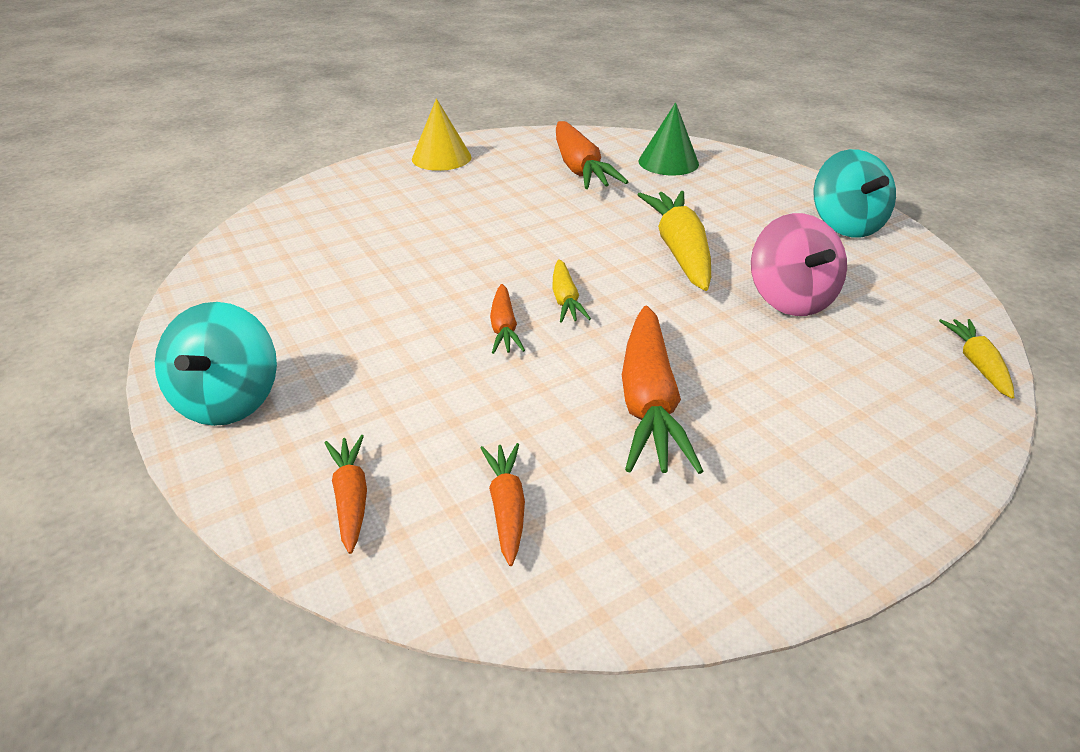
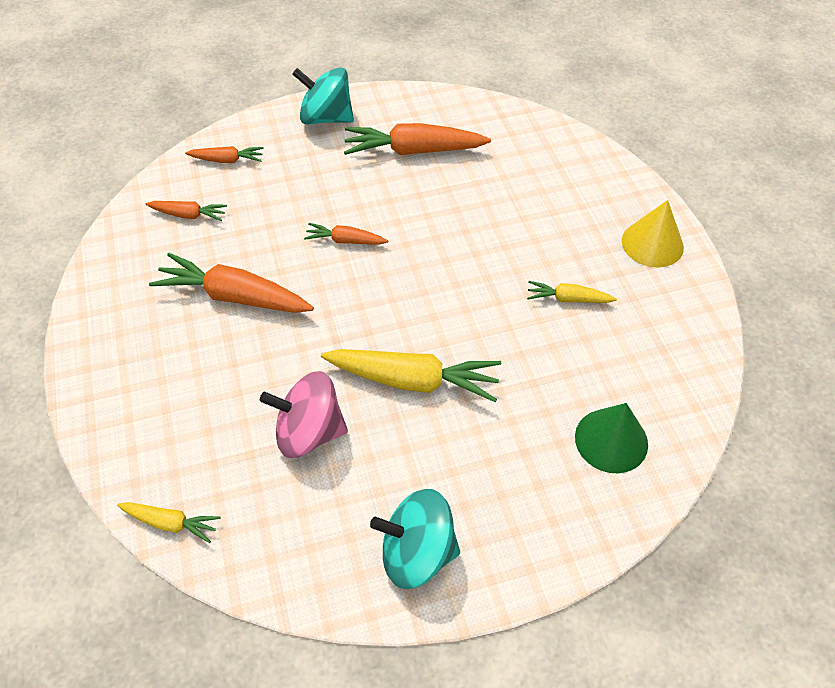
camera: 105 degrees right, 15 degrees up
yellow carrot [552,259,591,323] -> yellow carrot moved to [527,281,617,303]
orange carrot [556,121,628,189] -> orange carrot moved to [344,123,491,155]

